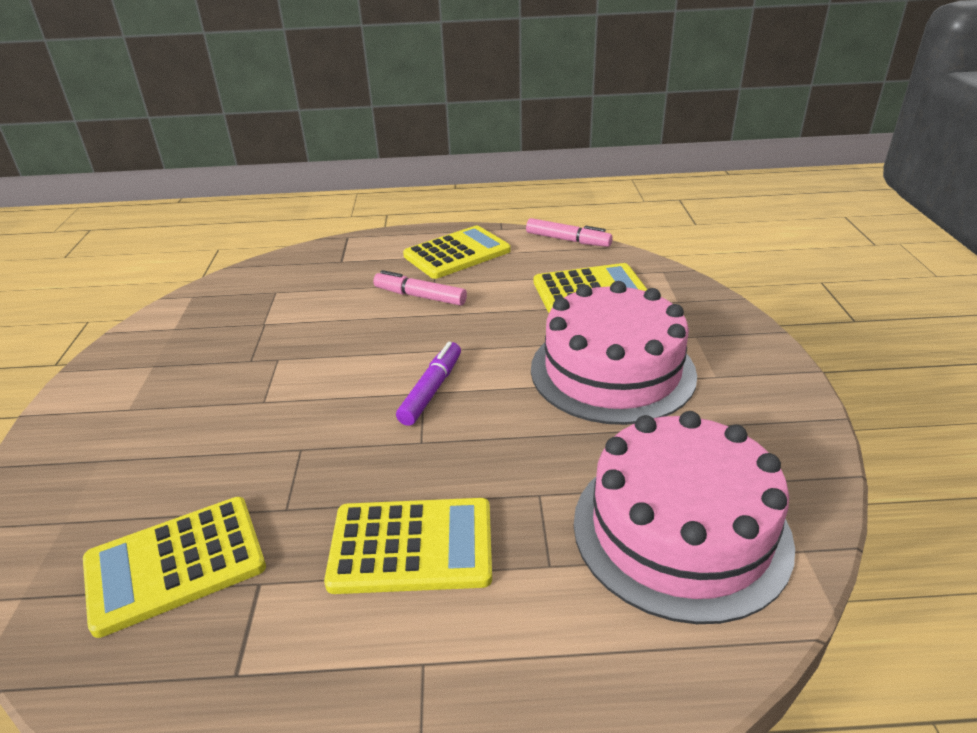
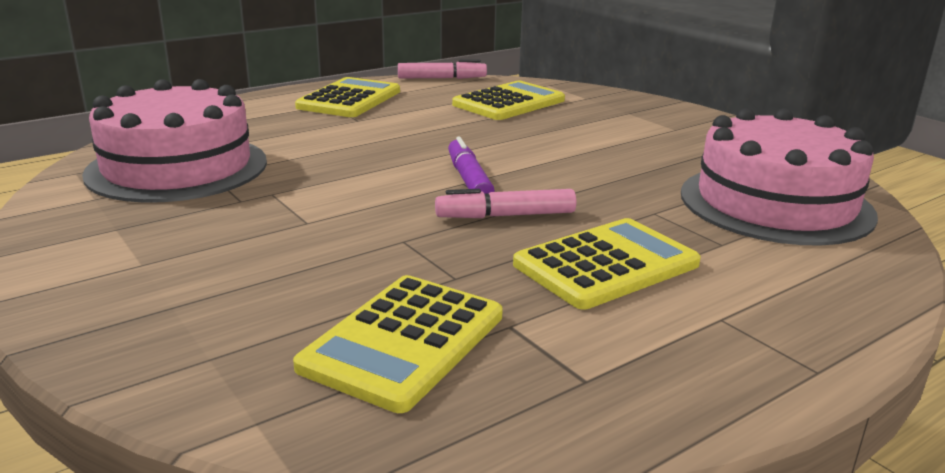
camera: 35 degrees left, 10 degrees down
pink marker [373,270,467,306] -> pink marker moved to [435,189,576,218]
pink cake [531,281,697,425] -> pink cake moved to [82,79,267,203]

